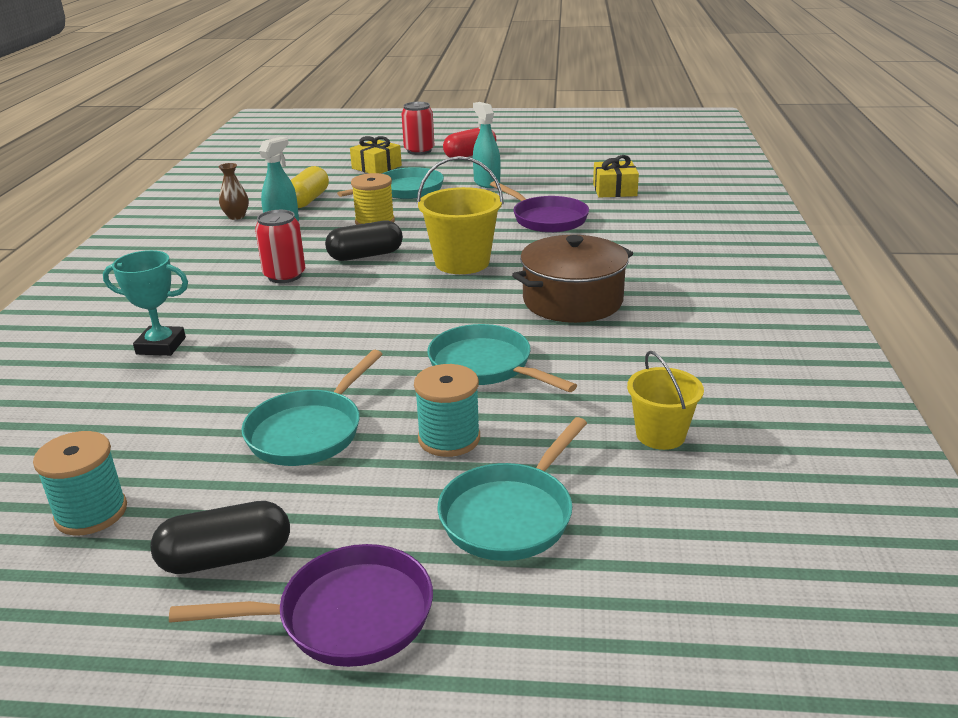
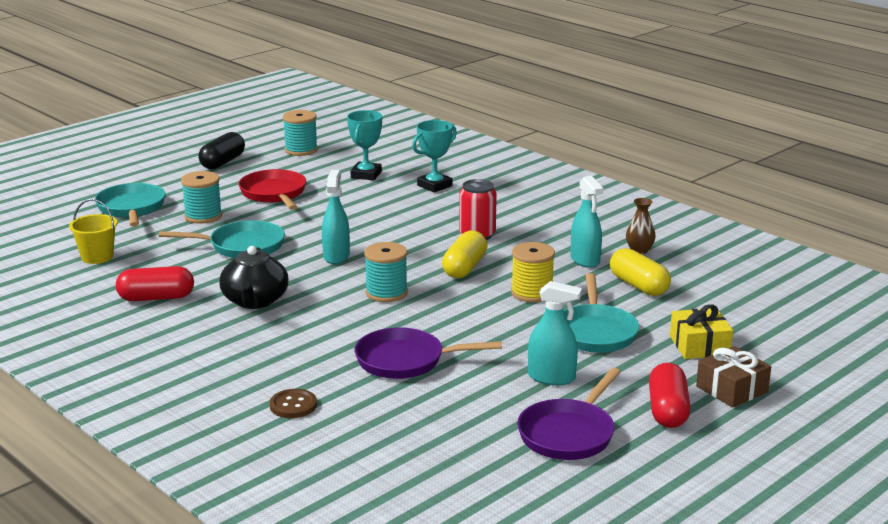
camera: 130 degrees right, 5 degrees down
purple pan [169,544,433,667] -> purple pan moved to [517,368,621,460]
turquoise pan [241,350,382,466] -> red pan [238,169,306,210]
black capsule [325,221,403,261] -> yellow capsule [442,231,487,278]
red can [401,102,434,155] -> brown gift [696,346,771,408]
yellow bucket [417,156,504,274] -> turquoise spool [364,242,408,302]
brown pot [512,235,633,323] -> black teapot [219,246,289,309]
yellow gift [593,155,639,198] -> none
none -> red capsule [116,266,194,301]
none -> brown button [270,389,317,418]
none -> turquoise spray bottle [322,170,350,264]
none -> turquoise trophy [347,110,382,180]

